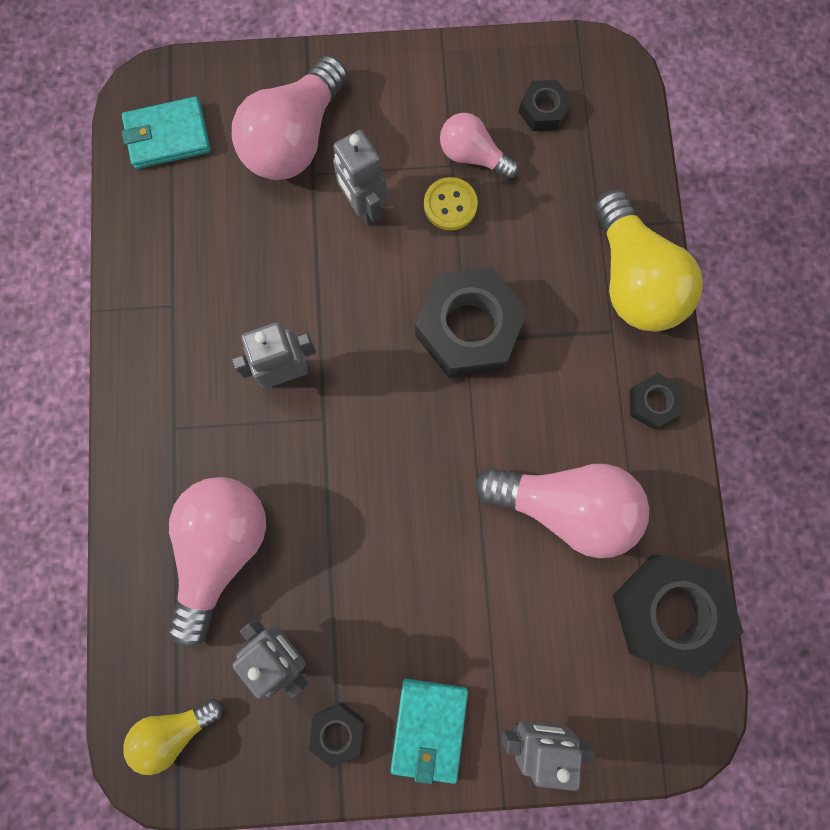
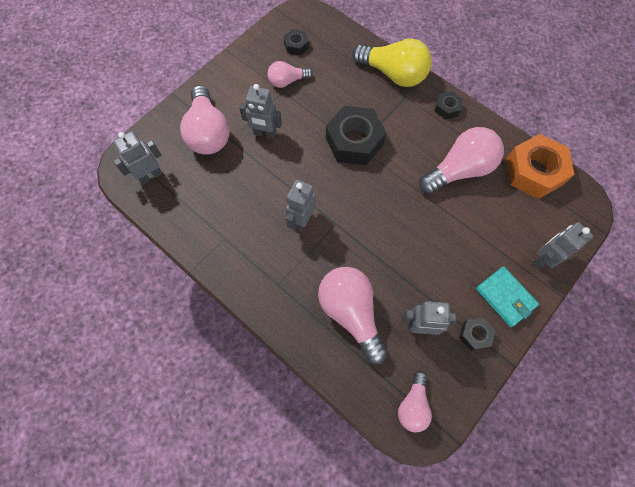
camera: 45 degrees left, 10 degrees down
turquoise wallet [122,96,211,169] -> grey robot [113,131,163,185]
yellow light bulb [123,698,223,775] -> pink light bulb [398,371,432,432]
yellow button [424,177,478,230] -> none
black nut [613,555,744,677] -> orange nut [506,134,575,199]

